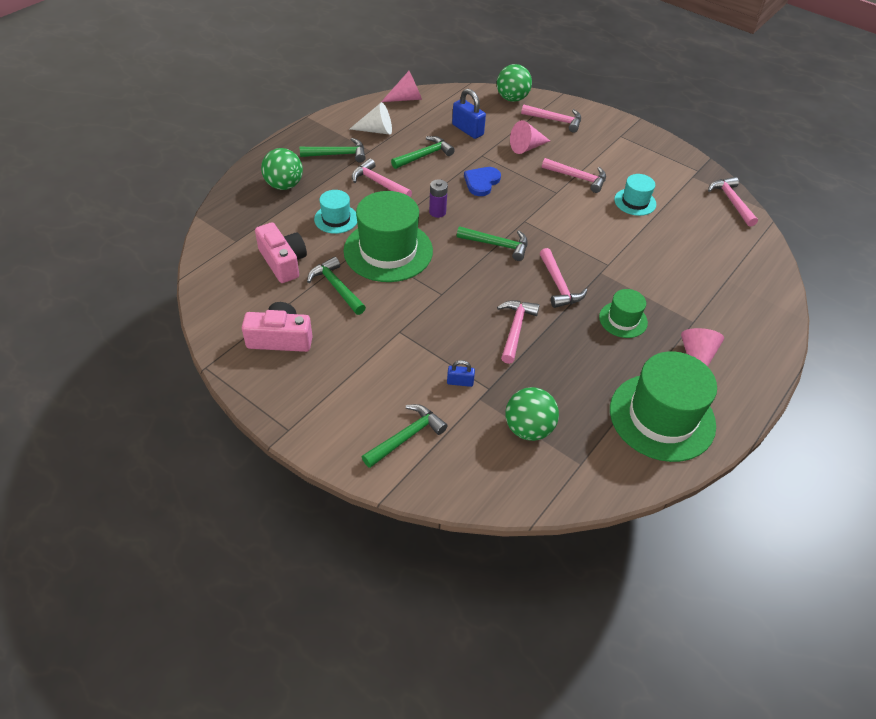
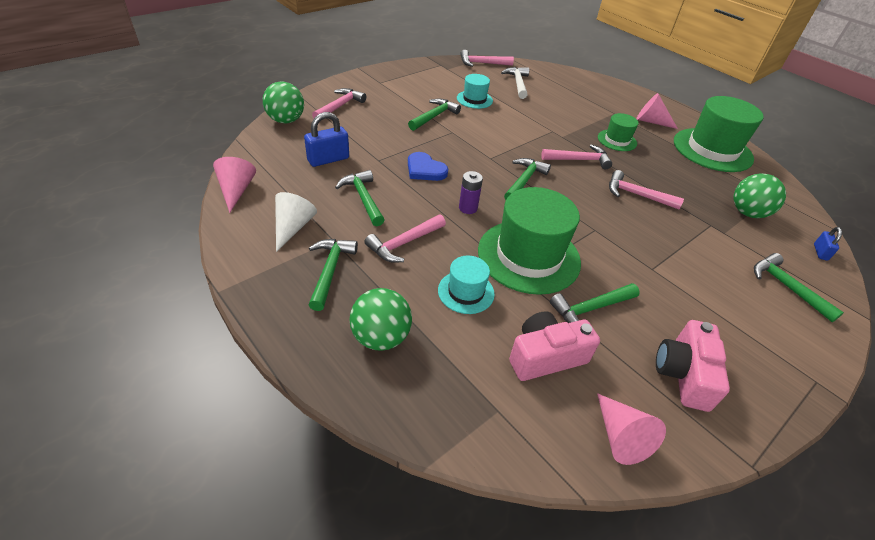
camera: 80 degrees left, 5 degrees down
blue padlock [447,360,475,387] -> blue padlock moved to [814,227,842,261]
pink cone [510,120,550,154] -> pink cone moved to [597,393,666,465]
pink hammer [542,158,606,193] -> green hammer [408,98,461,131]
none -> white hammer [501,67,529,99]

